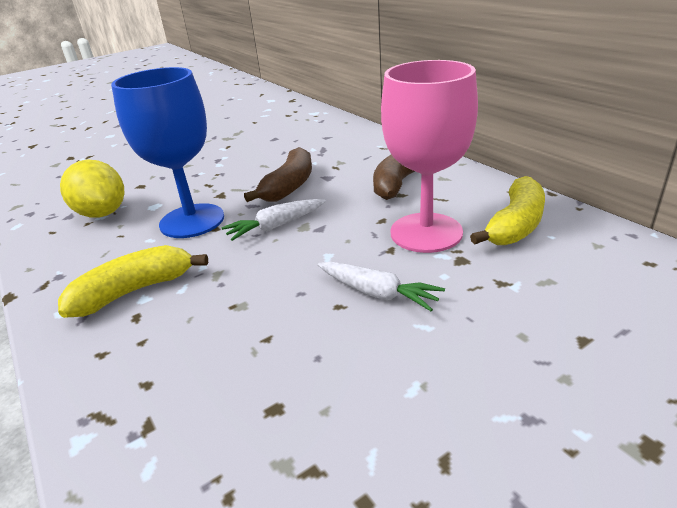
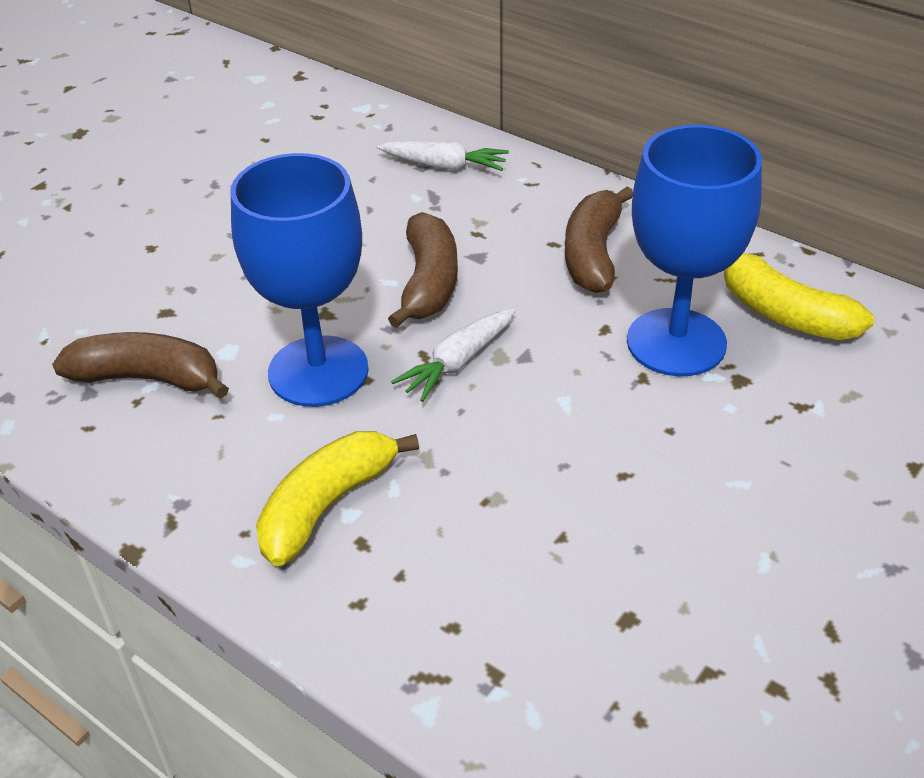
camera: 20 degrees left, 10 degrees up
yellow lemon [60,160,124,218] -> brown banana [52,332,229,399]
white carrot [318,262,445,311] -> white carrot moved to [377,141,509,171]
pink goblet [381,60,478,253] -> blue goblet [627,125,762,376]
yellow banana [470,176,545,245] -> yellow banana turned 120 degrees clockwise [724,254,874,340]

